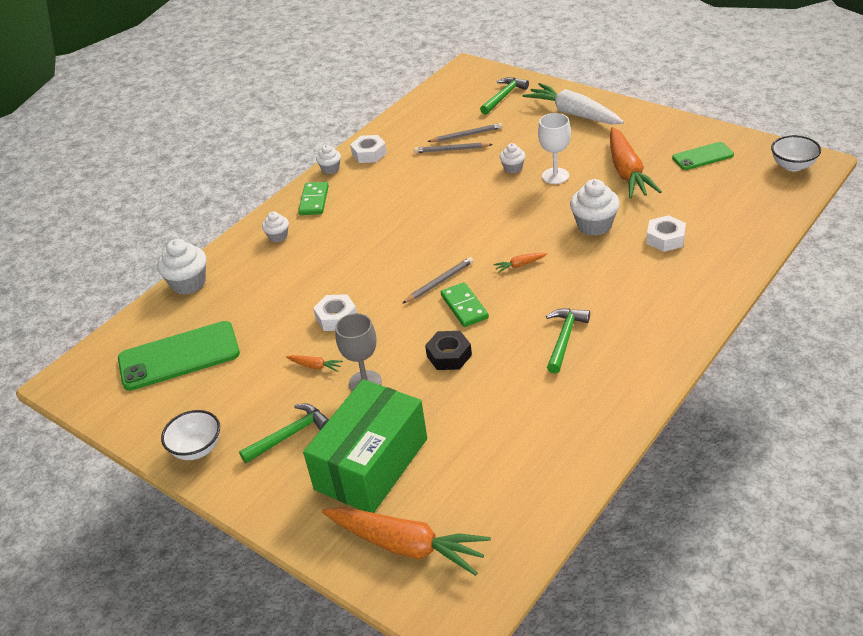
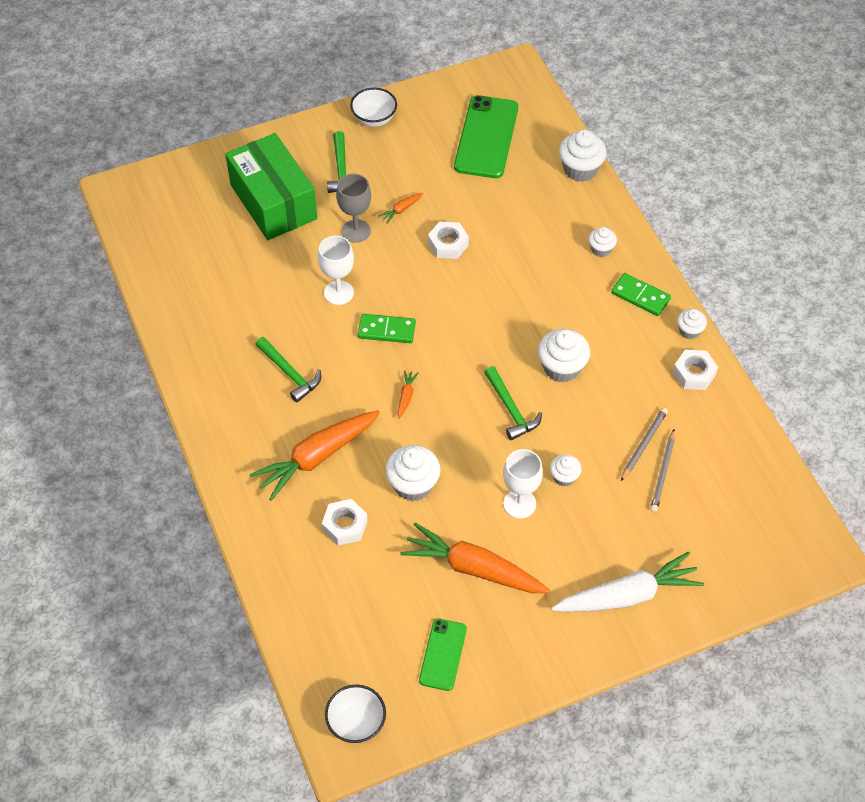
camera: 115 degrees right, 15 degrees up
orange carrot [322,507,491,576] -> orange carrot moved to [249,410,380,501]
grey pencil [402,257,474,304] -> none
black nut [425,331,472,370] -> white goblet [318,236,354,305]
green hammer [480,77,529,115] -> green hammer moved to [484,366,542,440]
none -> white cupcake [538,329,590,383]

